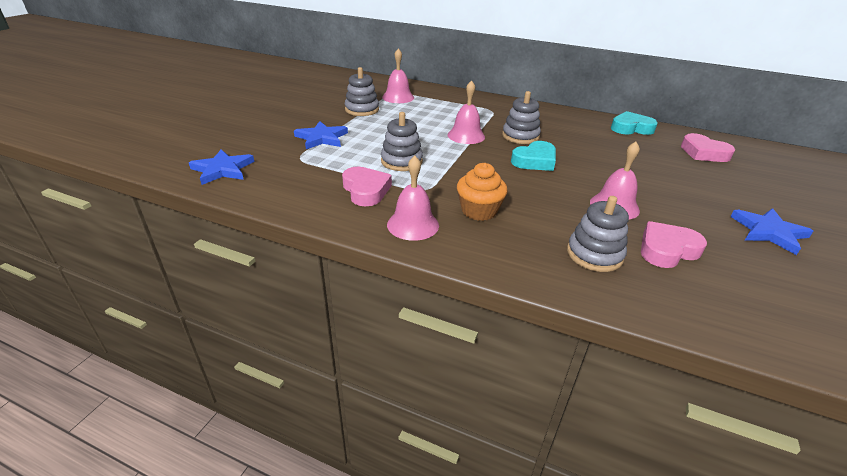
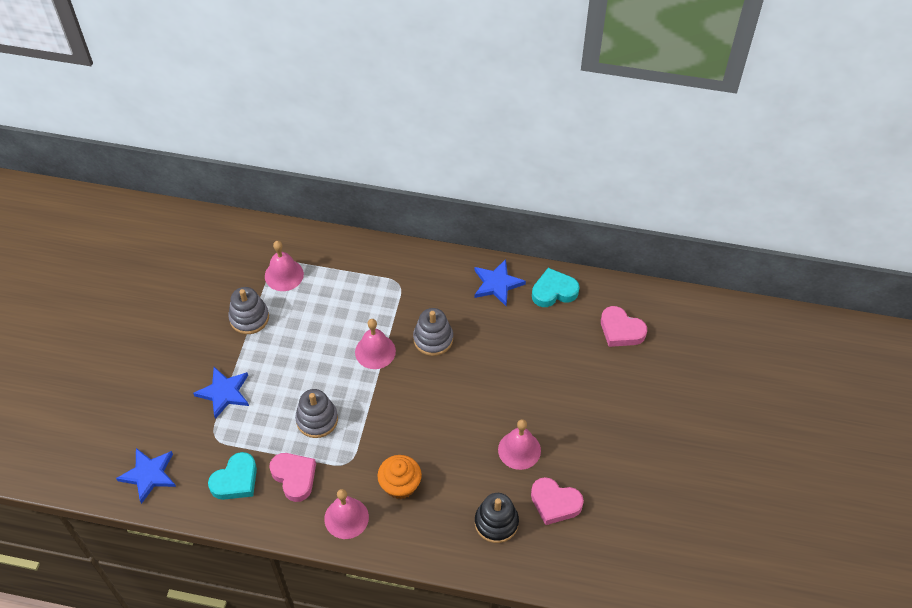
camera: 10 degrees left, 20 degrees up
turquoise heart [511,141,556,171] -> turquoise heart moved to [208,452,257,500]
grey stacking toy [567,196,629,272] -> black stacking toy [475,493,519,543]
pink heart [641,221,707,268] -> pink heart turned 120 degrees counterclockwise [531,477,584,525]
blue star [730,209,813,255] -> blue star moved to [475,259,526,306]

